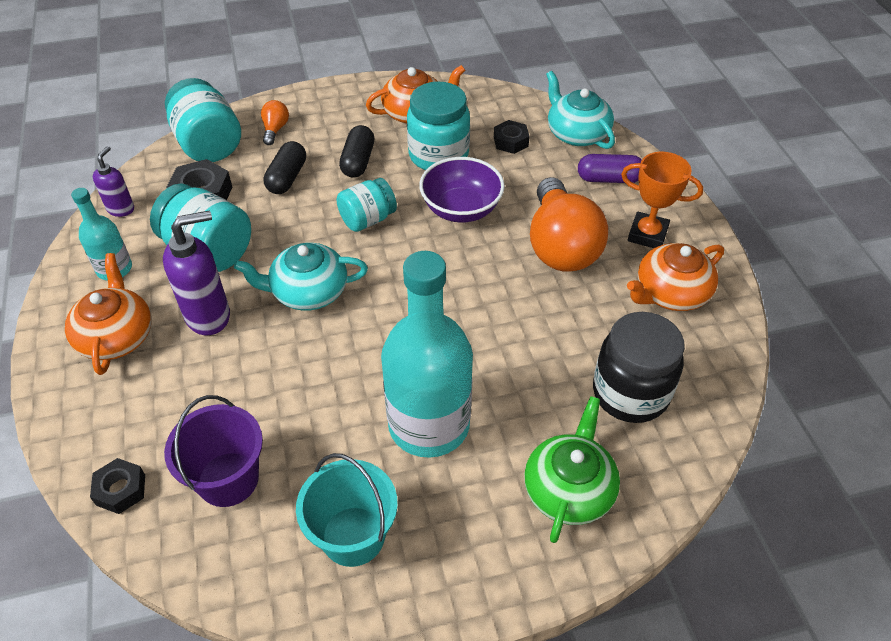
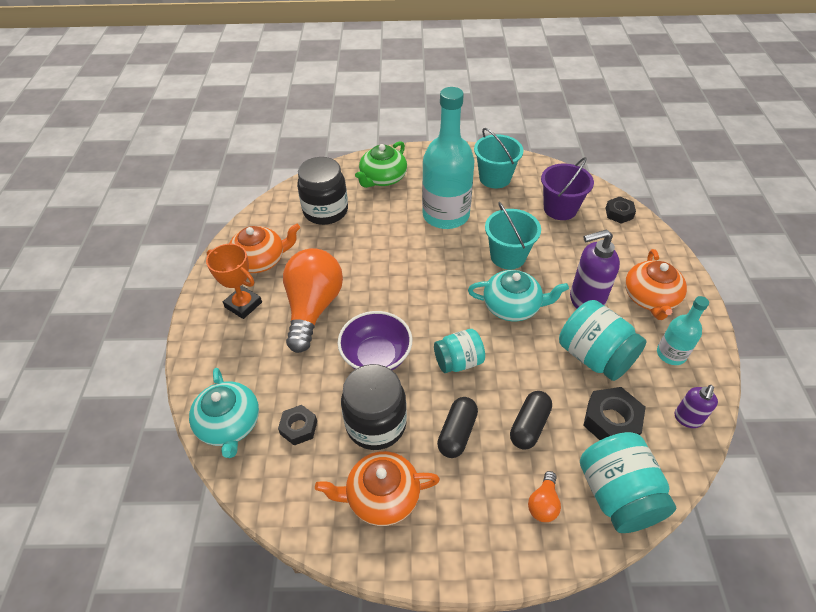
camera: 165 degrees left, 0 degrees up
turquoise jar [407,82,470,170] -> black jar [341,364,407,450]
purple capsule [578,154,642,183] -> none
none -> turquoise bucket [485,202,541,269]

